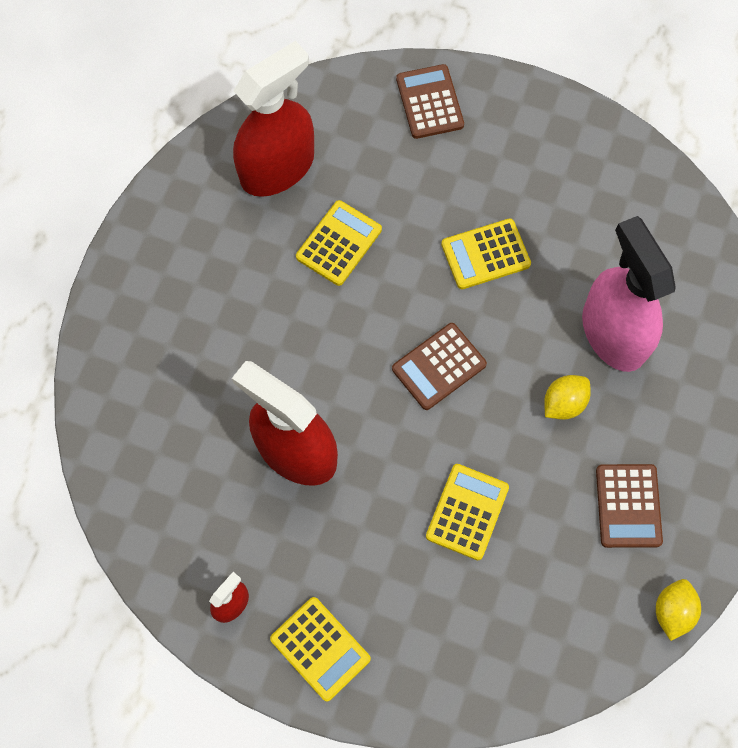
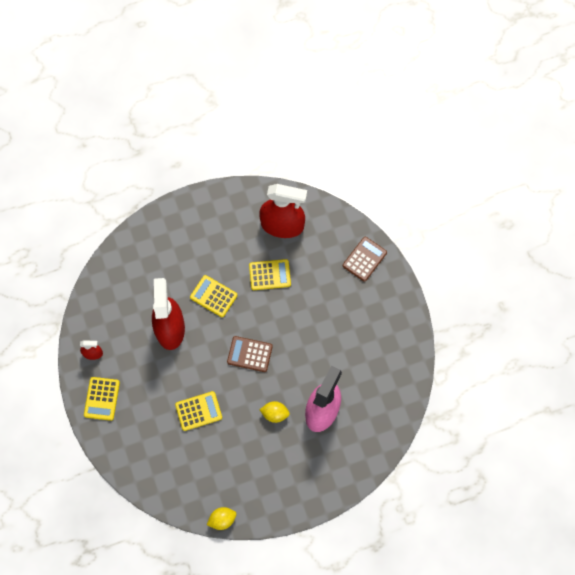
camera: 50 degrees right, 0 degrees up
yellow calculator [441,218,531,289] -> yellow calculator moved to [190,275,237,317]
brown calculator [596,464,663,548] -> none

